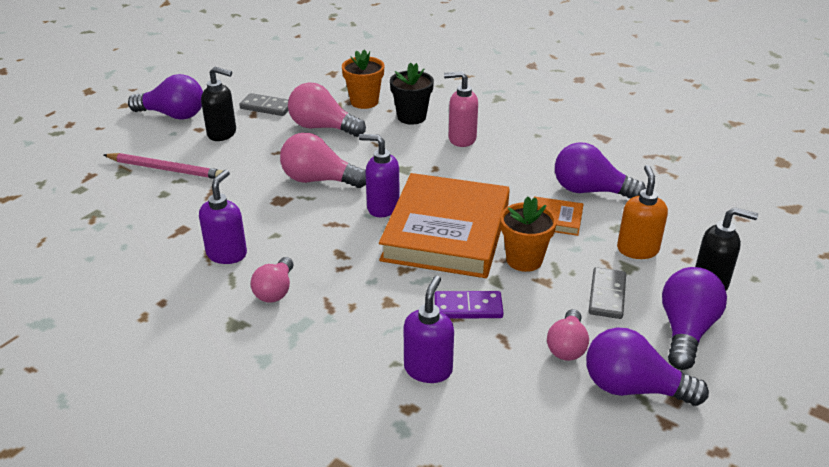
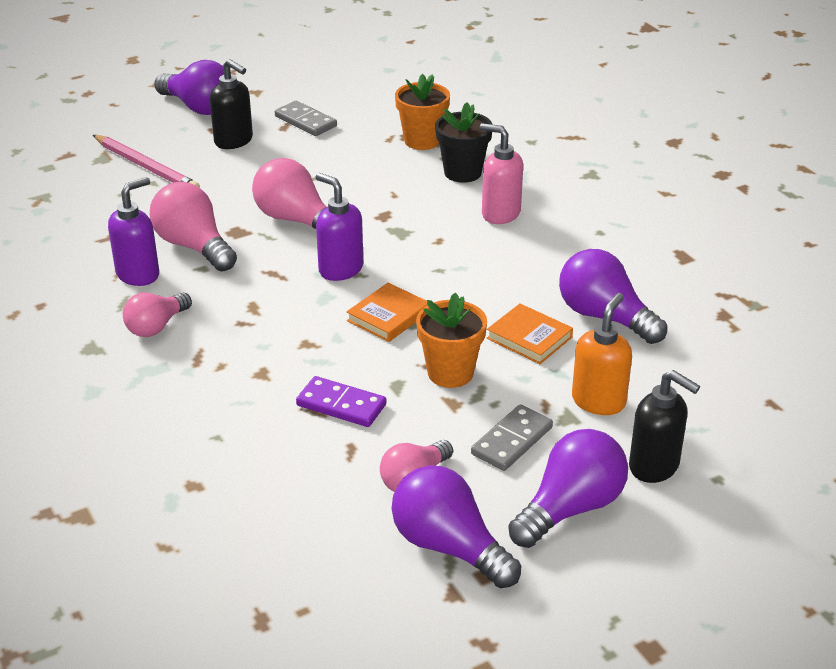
camera: 25 degrees right, 0 degrees up
pink light bulb [288,82,366,137] -> pink light bulb moved to [150,182,237,272]
orange book [379,173,510,278] -> orange book [347,283,427,342], size x0.42
purple soap dispenser [404,275,454,383] -> none

